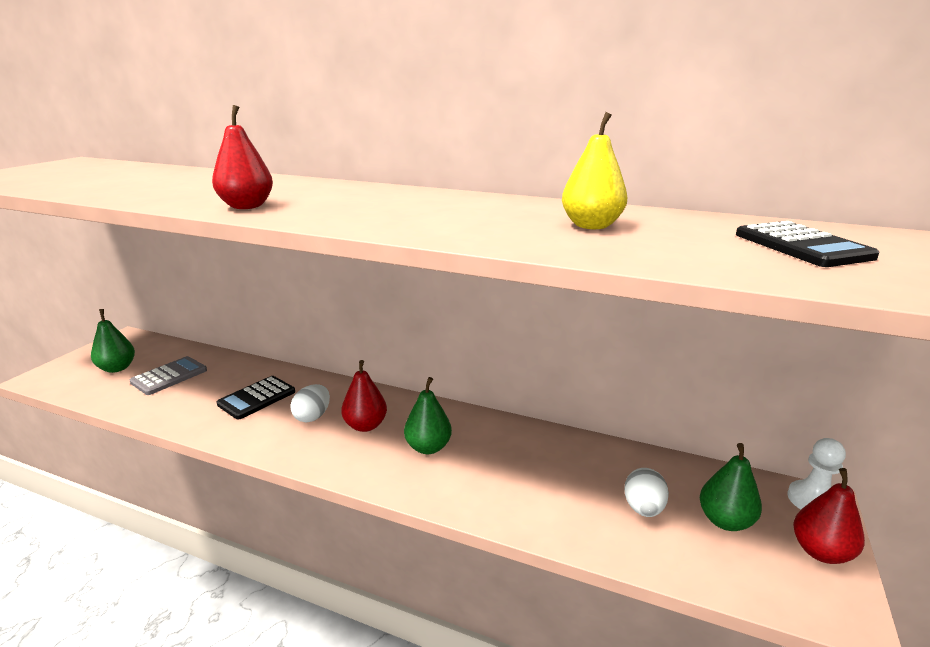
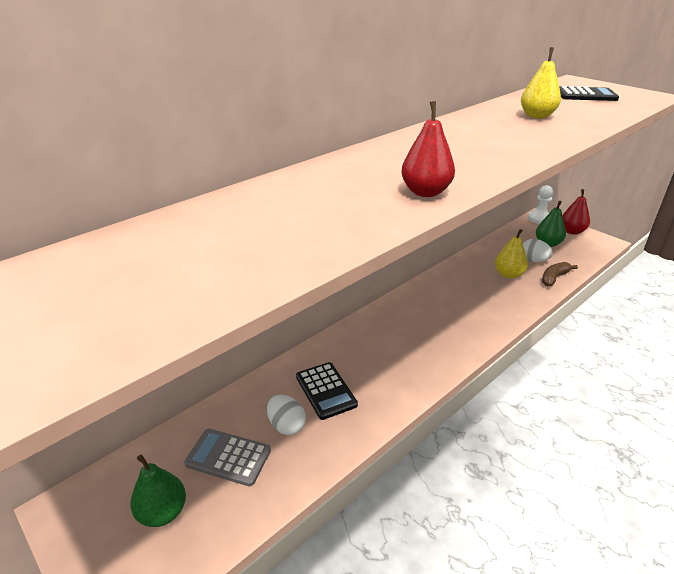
camera: 65 degrees left, 10 degrees up
grey calculator [130,356,207,395] -> grey calculator turned 45 degrees counterclockwise [184,429,271,486]
white egg [290,384,330,423] -> white egg moved to [267,395,306,435]
red pear [341,360,387,432] -> none
green pear [404,377,452,454] -> none
none -> yellow pear [495,229,528,279]
none -> brown banana [542,262,578,286]

